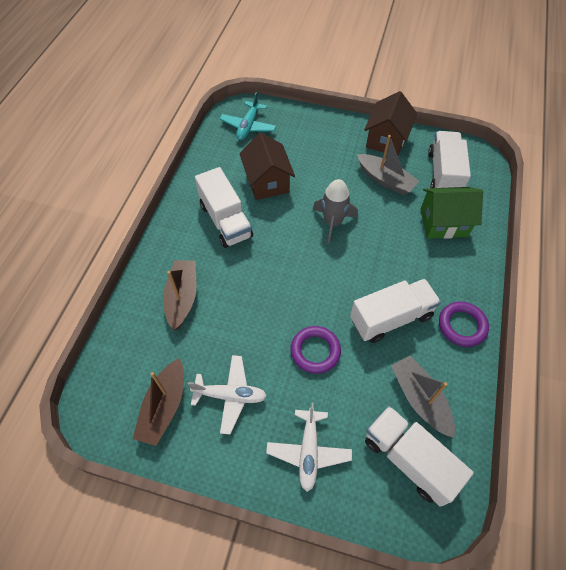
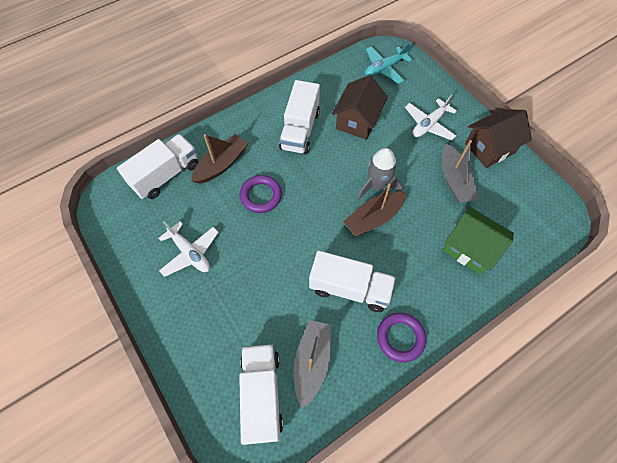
camera: 40 degrees right, 5 degrees up
brown boat [133,358,184,446] -> brown boat moved to [343,184,407,236]
white plane [266,403,352,492] -> white plane moved to [405,95,457,141]
purple ring [291,326,341,374] -> purple ring moved to [240,175,282,213]
white truck [428,131,471,188] -> white truck moved to [117,134,199,199]

